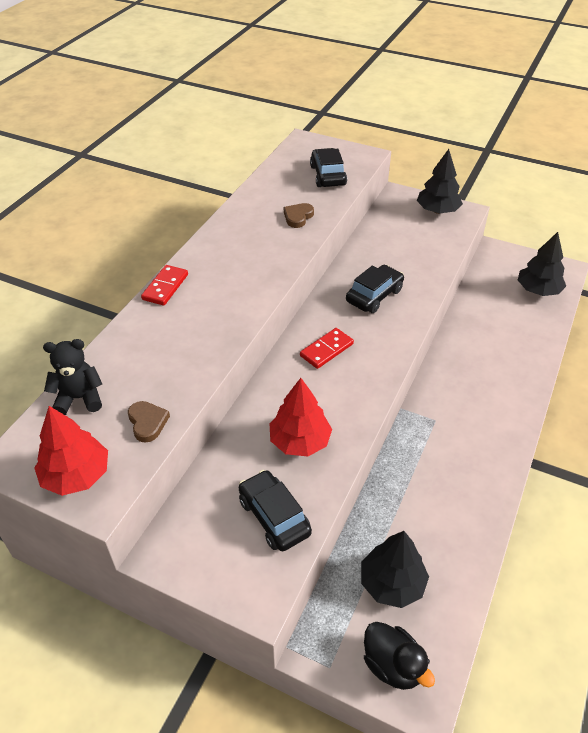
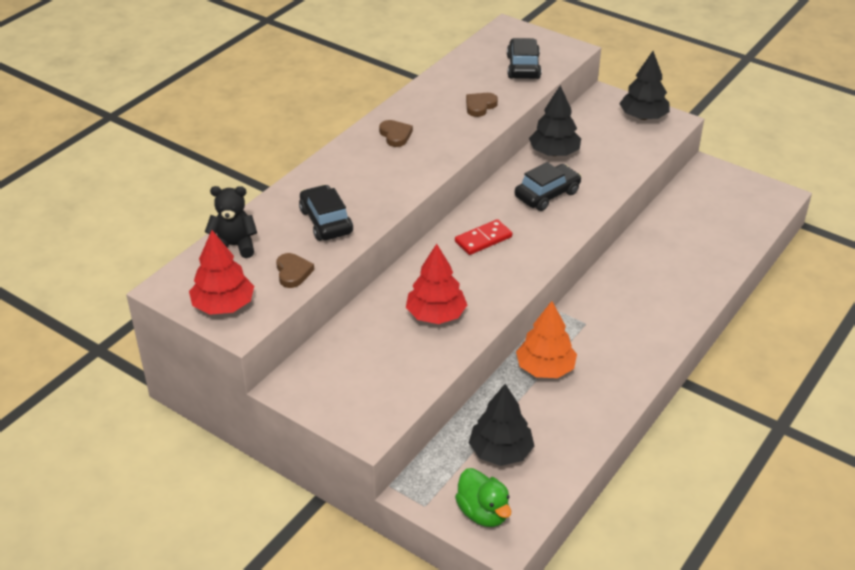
camera: 10 degrees right, 5 degrees down
red domino [141,265,188,306] -> none
black car [239,470,312,551] -> black car moved to [299,185,353,241]
black duck [364,622,435,690] -> green duck [455,468,511,527]
black tree [518,232,566,296] -> black tree moved to [529,85,581,156]
none -> brown heart [379,120,413,147]
none -> orange tree [516,301,577,378]

